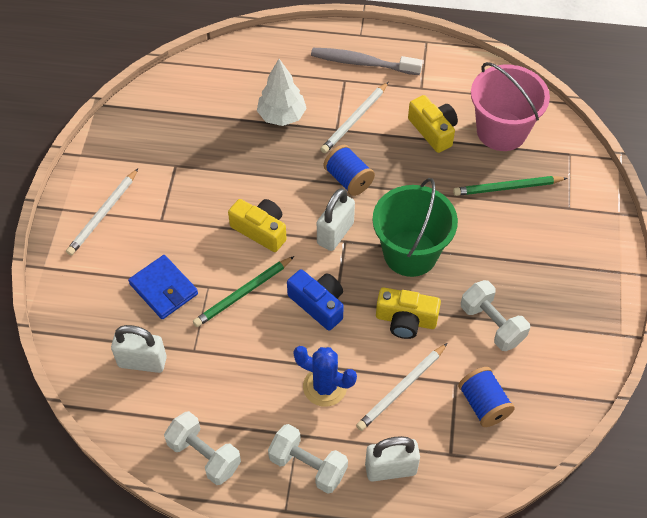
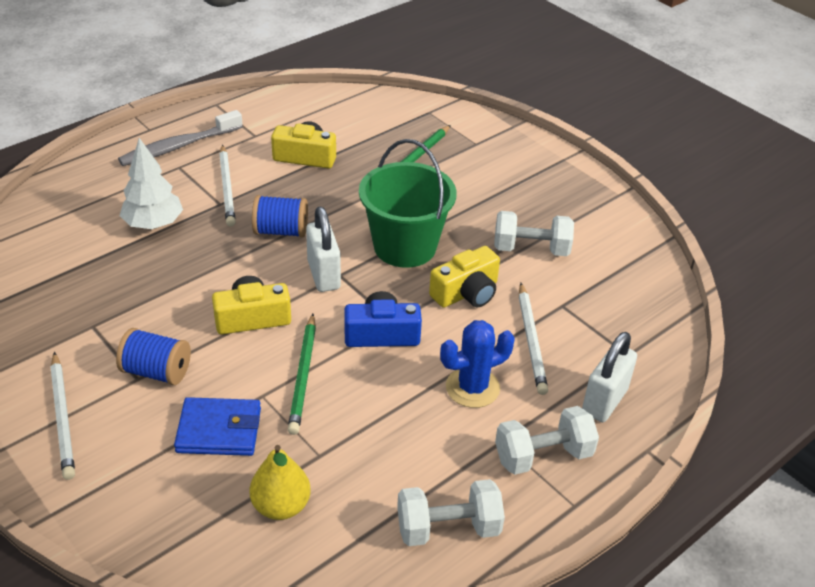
camera: 50 degrees left, 15 degrees down
white padlock [111,325,167,373] -> yellow pear [250,445,311,520]
blue spool [458,367,515,427] -> blue spool moved to [116,328,191,385]
pink bucket [471,62,550,151] -> none

